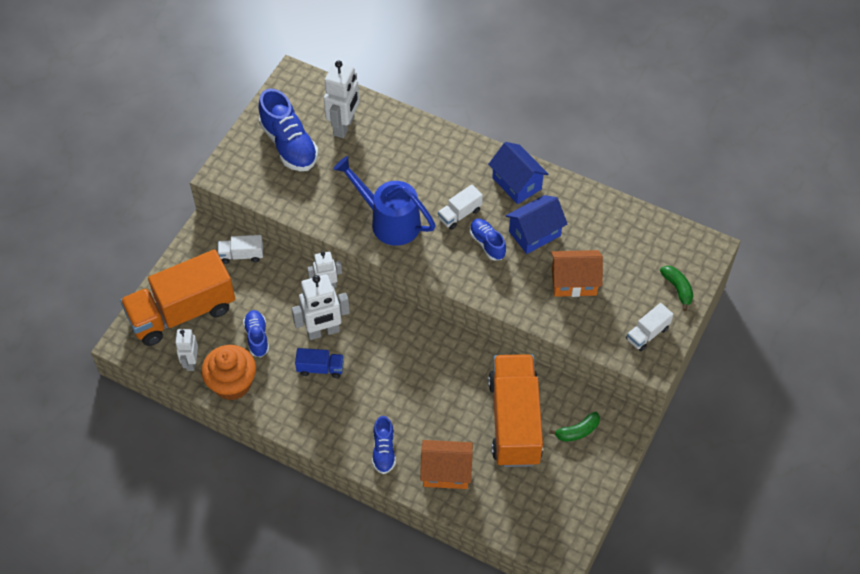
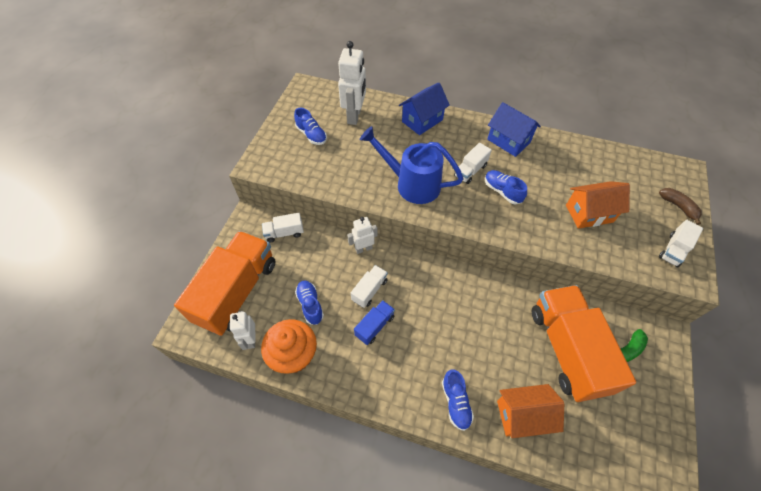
camera: 10 degrees left, 0 degrees up
orange truck [120,249,235,346] -> orange truck turned 150 degrees clockwise [174,231,276,336]
blue shoe [258,89,318,171] -> blue shoe [294,108,327,145], size x0.57
white robot [292,274,350,340] -> white truck [351,265,388,308]
blue truck [295,348,344,378] -> blue truck turned 45 degrees counterclockwise [354,300,395,345]
blue house [506,195,567,254] -> blue house moved to [399,82,450,135]
green banana [660,266,693,311] -> brown banana [659,188,702,225]

